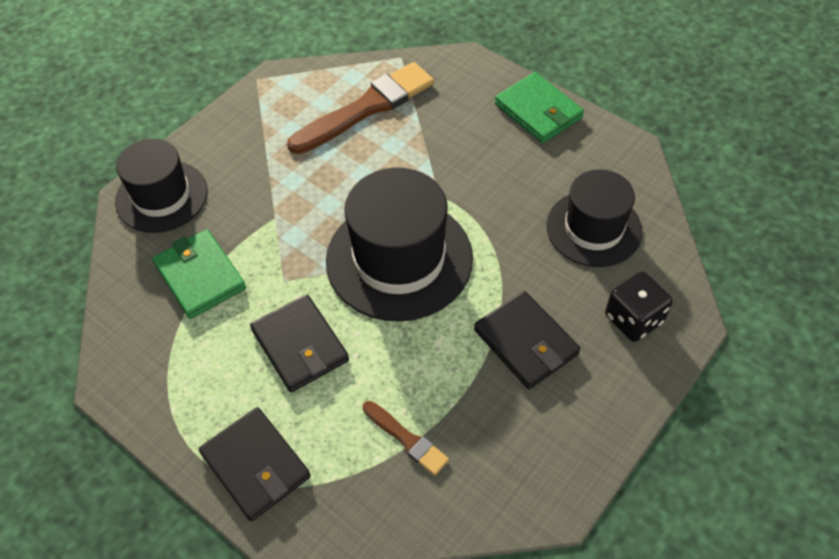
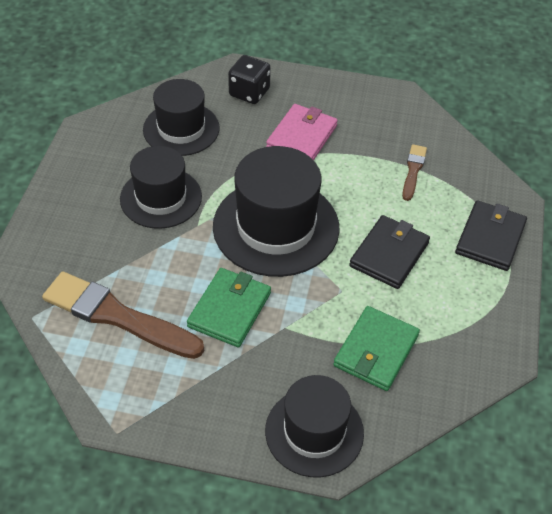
camera: 120 degrees left, 5 degrees down
black wallet [474,291,580,389] -> pink wallet [266,104,338,160]
green wallet [495,72,584,143] -> green wallet moved to [187,268,271,347]
none -> black hat [120,146,202,229]

